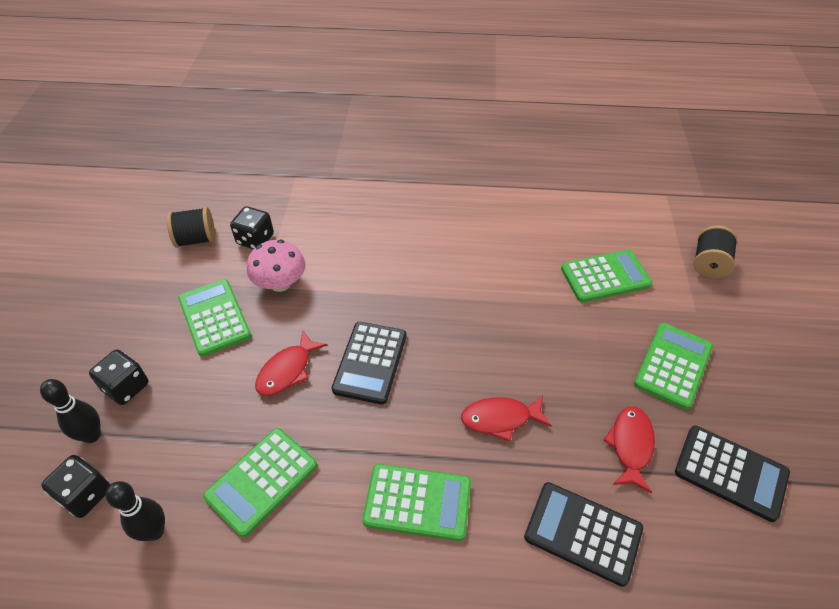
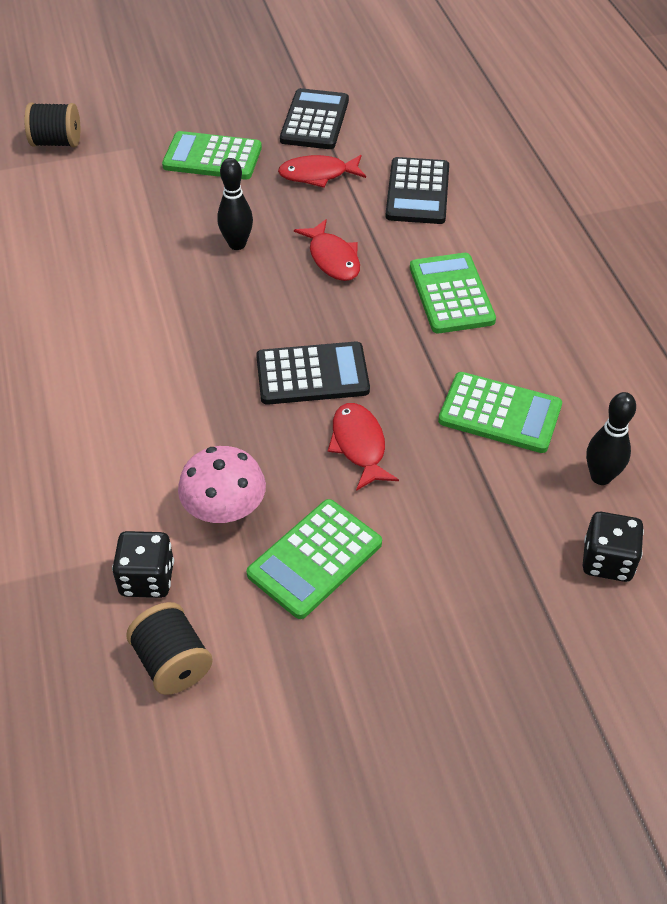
camera: 110 degrees left, 0 degrees up
black bowling pin [40,379,101,443] -> black bowling pin moved to [217,158,253,250]
black dice [89,349,149,405] -> none
red fish [255,330,327,396] -> red fish turned 120 degrees counterclockwise [328,403,399,491]
green calculator [561,250,652,302] -> none

